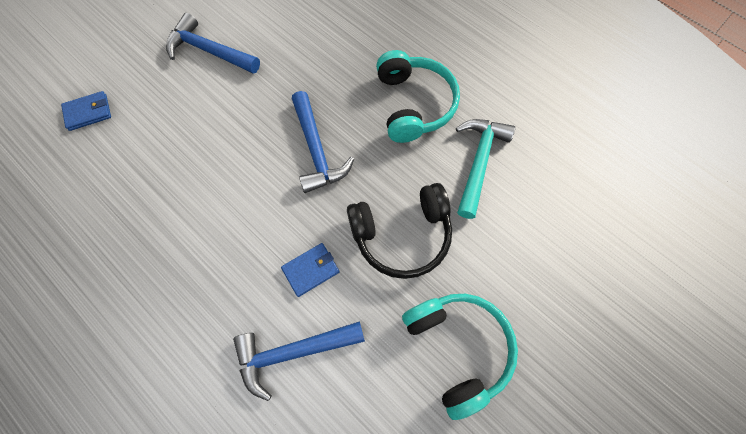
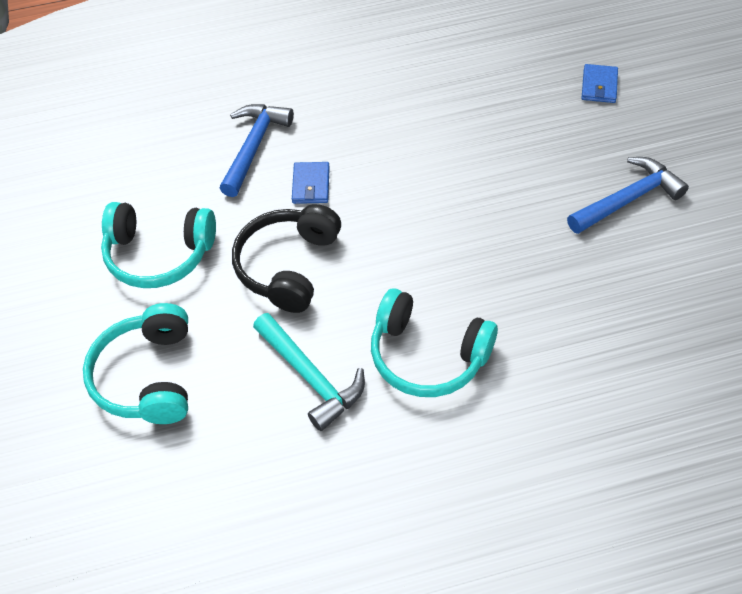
camera: 125 degrees right, 15 degrees down
blue hammer [292,91,354,193] -> none
none -> turquoise headphones [83,303,188,424]

